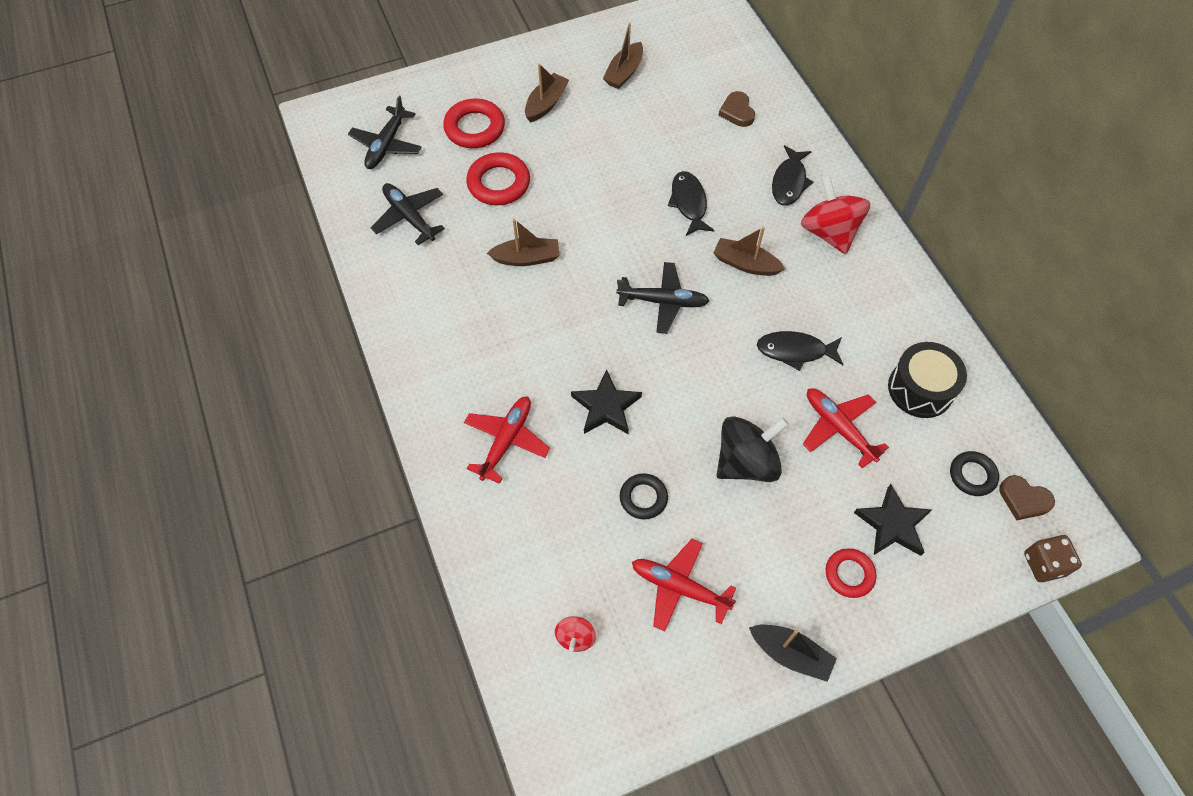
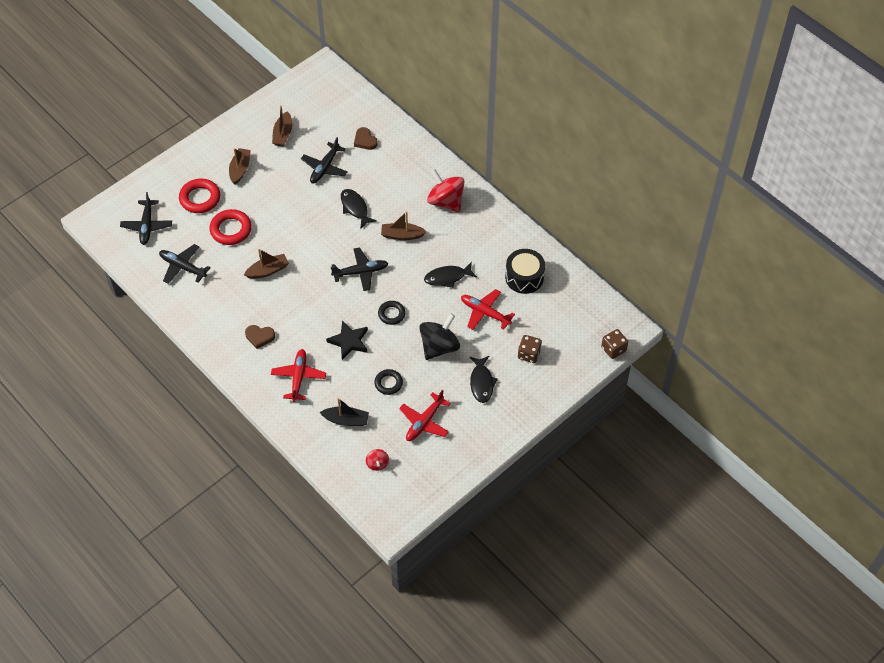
camera: 20 degrees left, 5 degrees down
red plane [632,539,736,632] -> red plane turned 60 degrees counterclockwise [399,390,451,441]
black boat [749,625,837,682] -> black boat moved to [319,398,369,426]
black fish [772,145,813,206] -> black fish moved to [470,356,498,403]
red ring [826,549,876,598] -> none
black star [854,484,932,556] -> brown dice [518,335,542,363]
black ring [950,451,999,496] -> black ring moved to [378,301,406,325]
brown heart [999,475,1055,521] -> brown heart moved to [245,325,275,349]
none -> black plane [301,137,348,184]

